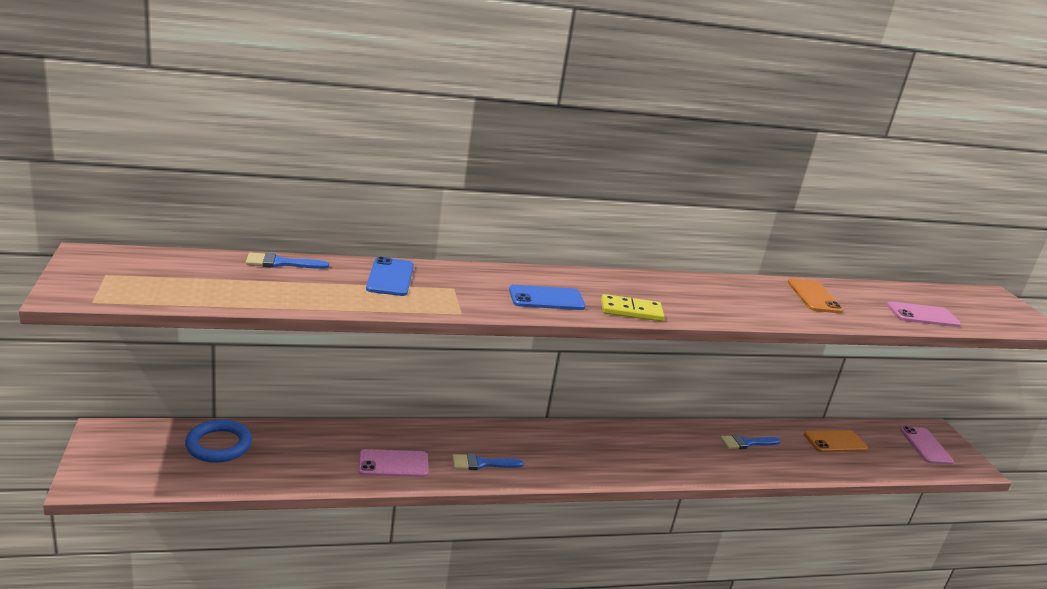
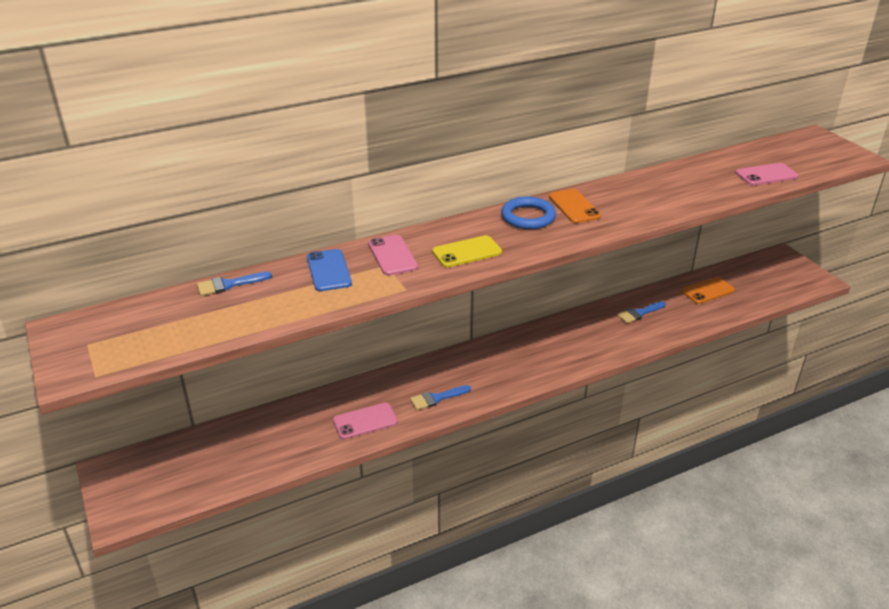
camera: 10 degrees left, 10 degrees up
blue ring [185,419,252,463] -> blue ring moved to [501,197,556,229]
blue phone [509,285,585,310] -> yellow phone [432,235,502,267]
yellow domino [601,294,664,321] -> none
orange phone [788,278,843,313] -> orange phone moved to [549,189,601,223]
pink phone [900,426,954,465] -> pink phone moved to [368,235,418,275]

